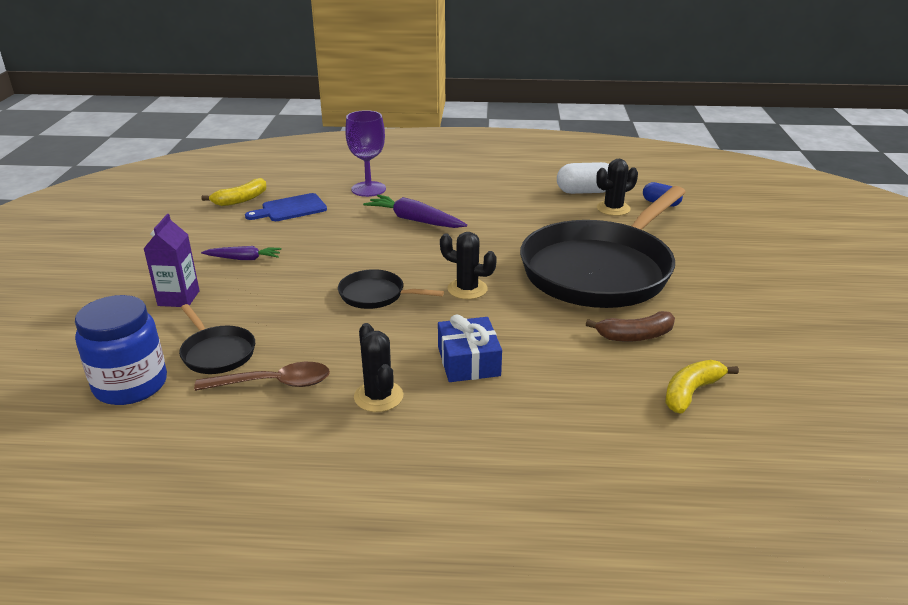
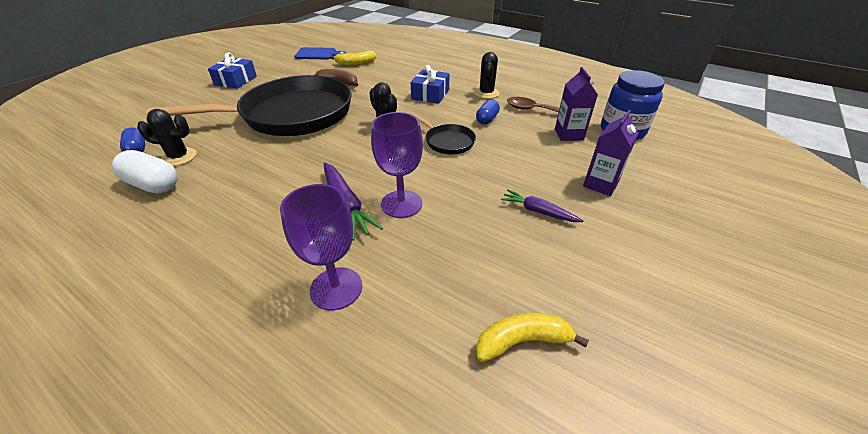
camera: 150 degrees left, 10 degrees up
black pan [179,304,255,374] -> purple carton [555,67,598,141]
blue cutting board [245,193,327,221] -> blue cutting board moved to [294,47,347,59]
none -> blue gift [208,53,257,89]
none -> purple goblet [371,112,423,218]
none -> blue capsule [476,99,500,125]

